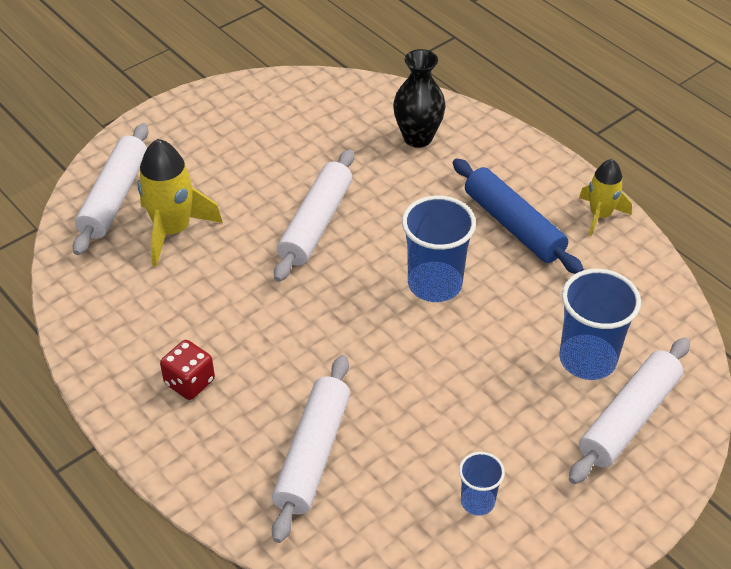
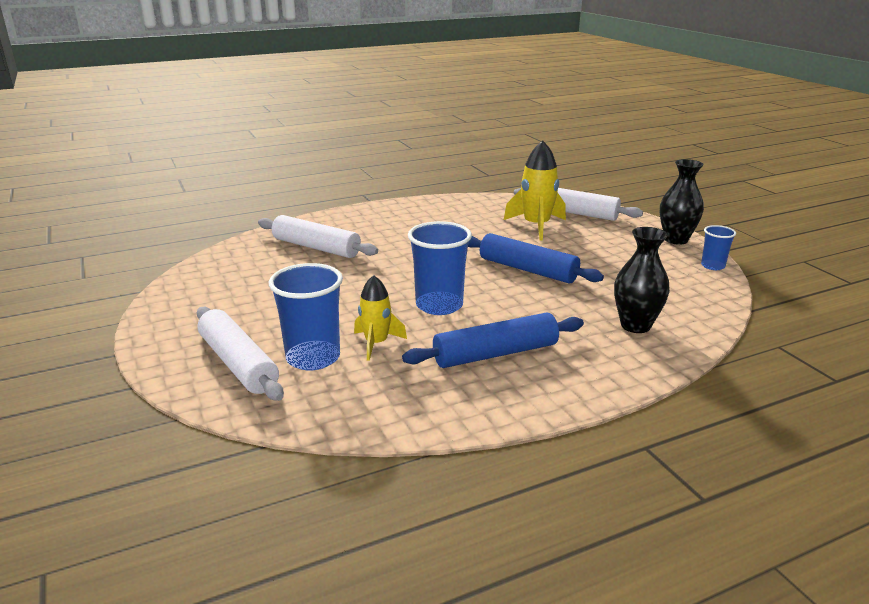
camera: 105 degrees right, 20 degrees down
red dice [160,340,215,400] -> none
white rolling pin [274,149,354,282] -> blue rolling pin [468,233,604,283]
blue cup [459,452,505,516] -> blue cup moved to [701,225,736,270]
yellow rocket [579,159,632,236] -> yellow rocket moved to [354,275,407,361]
none -> black vase [660,159,704,245]

